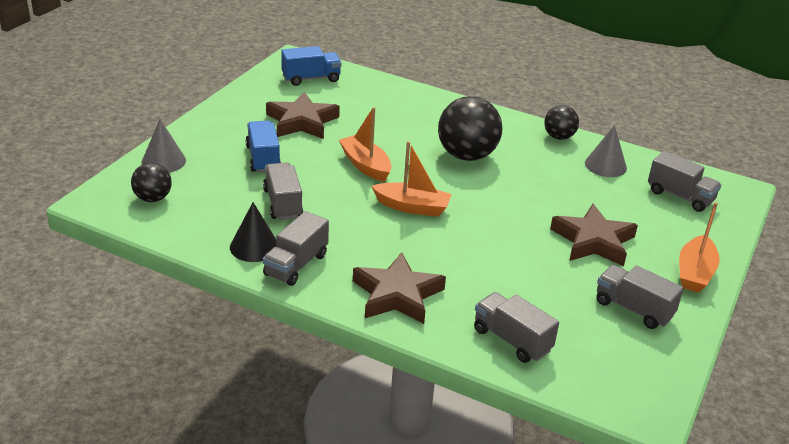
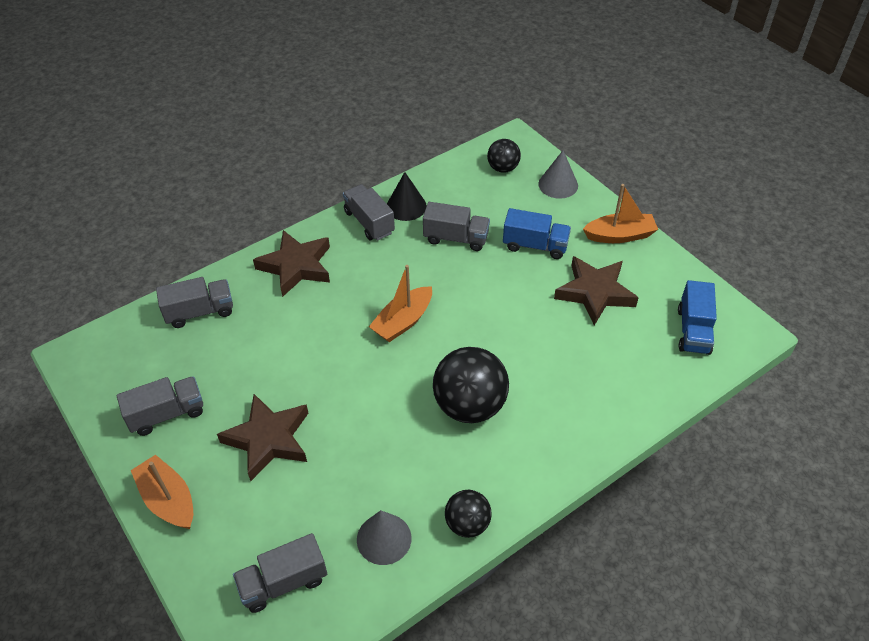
camera: 120 degrees right, 15 degrees up
orange boat [339,107,391,182] -> orange boat moved to [583,184,658,243]

